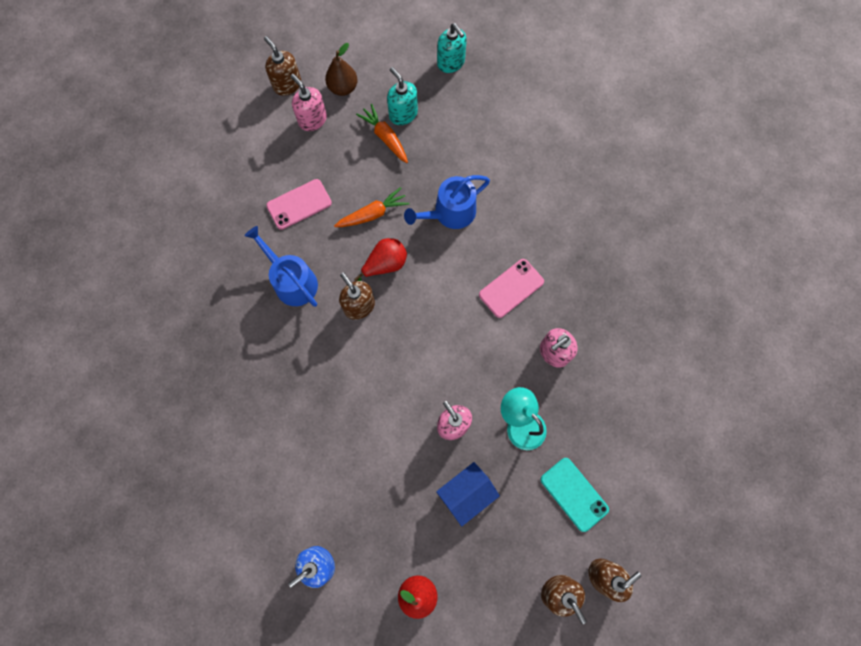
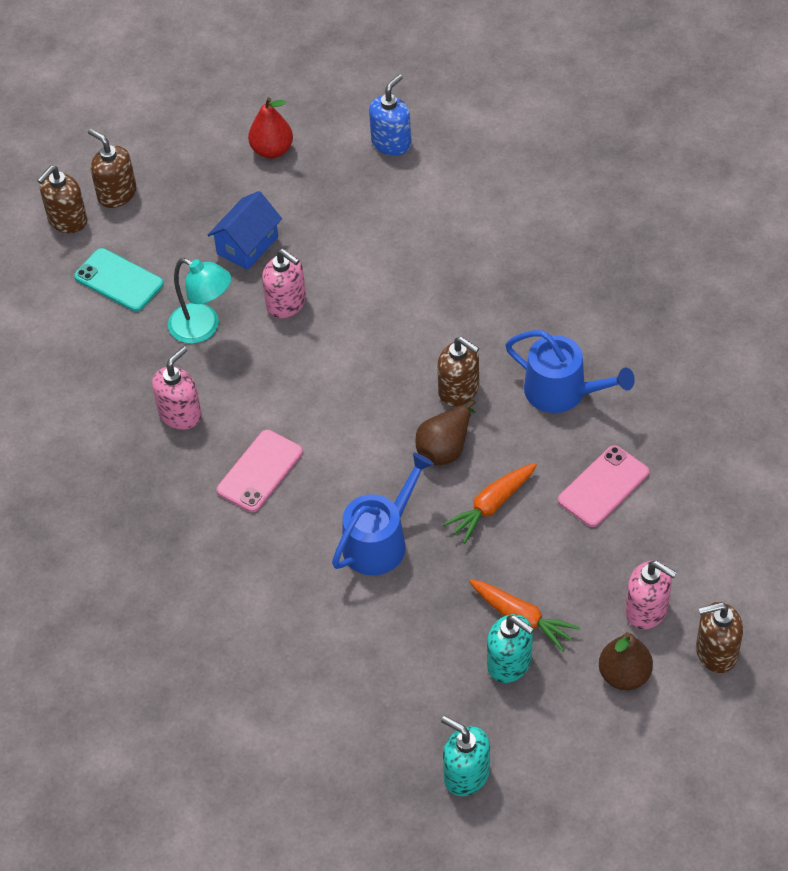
camera: 165 degrees right, 20 degrees down
brown soap dispenser [264,36,301,96] -> brown soap dispenser turned 135 degrees clockwise [696,602,743,673]
red pear [354,238,407,281] -> brown pear [415,400,476,465]

